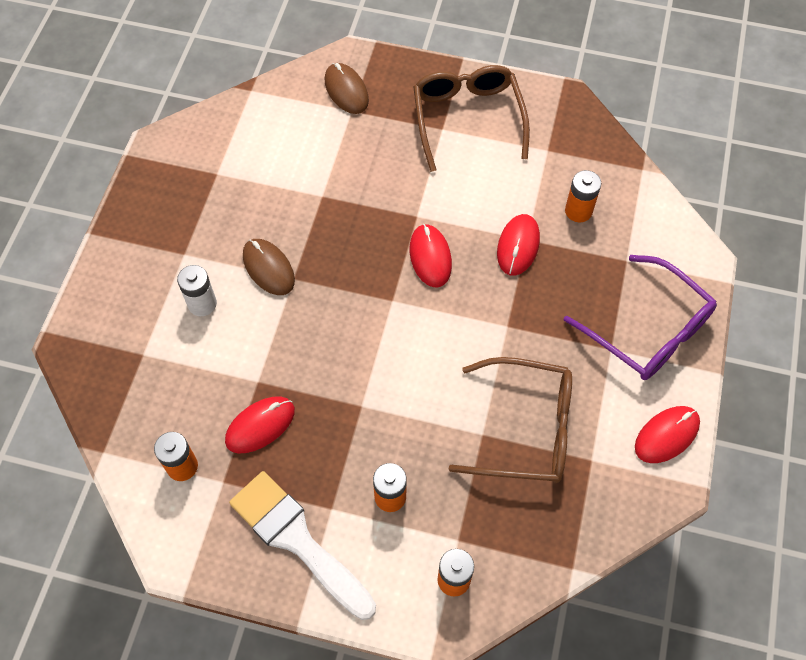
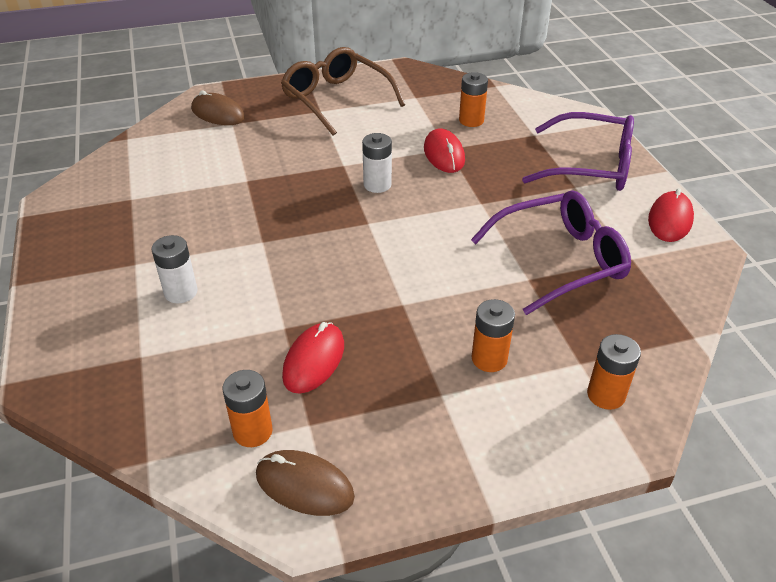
camera: 30 degrees left, 20 degrees down
white brush [229,471,376,620] -> none
brown mouse [243,239,295,295] -> brown mouse moved to [256,450,355,516]
red mouse [409,224,452,287] -> white battery [362,133,392,193]
brown glasses [448,357,572,483] -> purple glasses [471,191,631,315]

